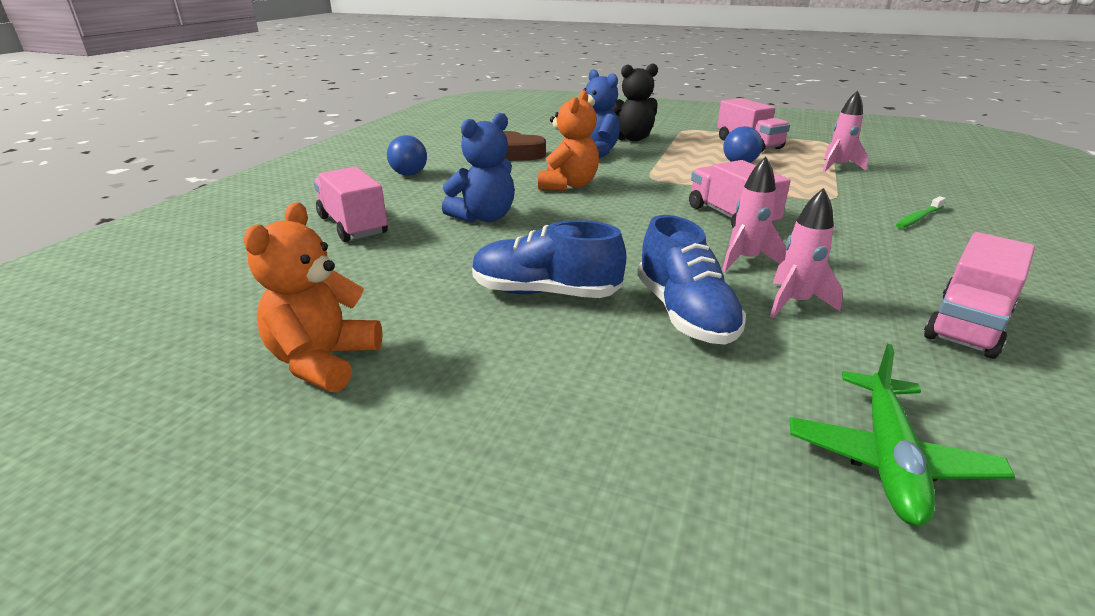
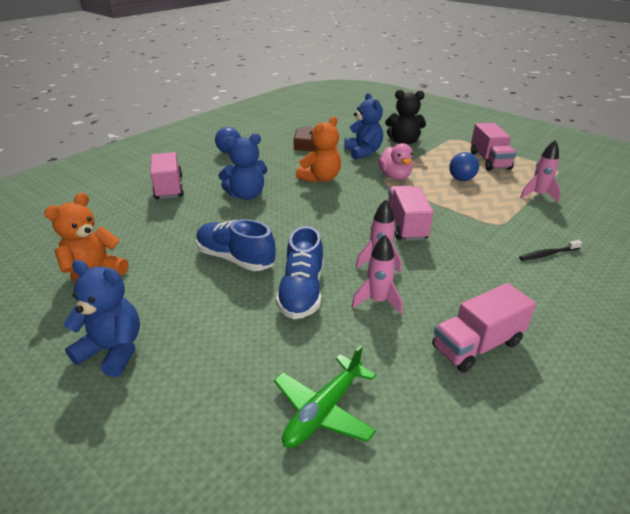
camera: 20 degrees right, 5 degrees up
green toothbrush [896,196,946,229] -> black toothbrush [519,240,582,261]
none -> blue teddy bear [63,260,140,377]
none -> pink duck [378,143,413,180]

